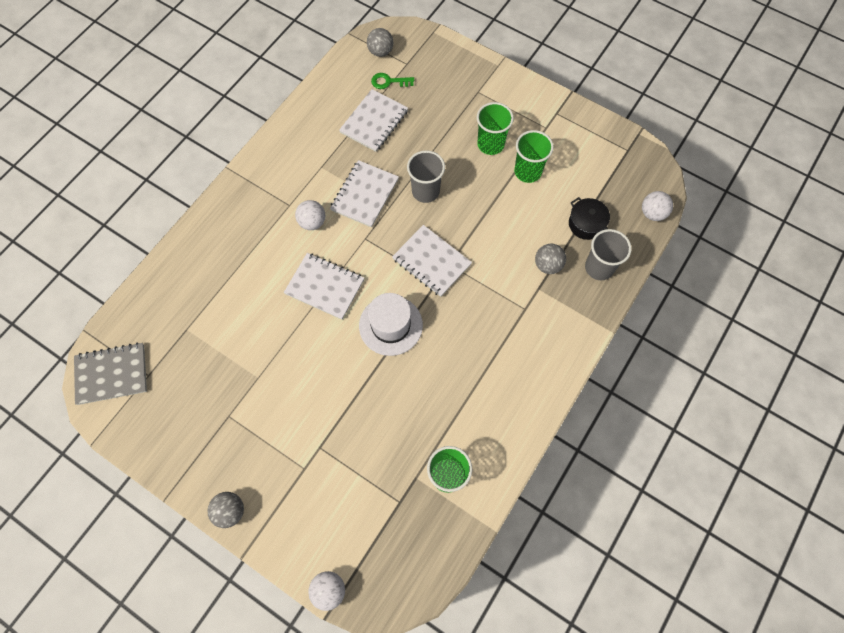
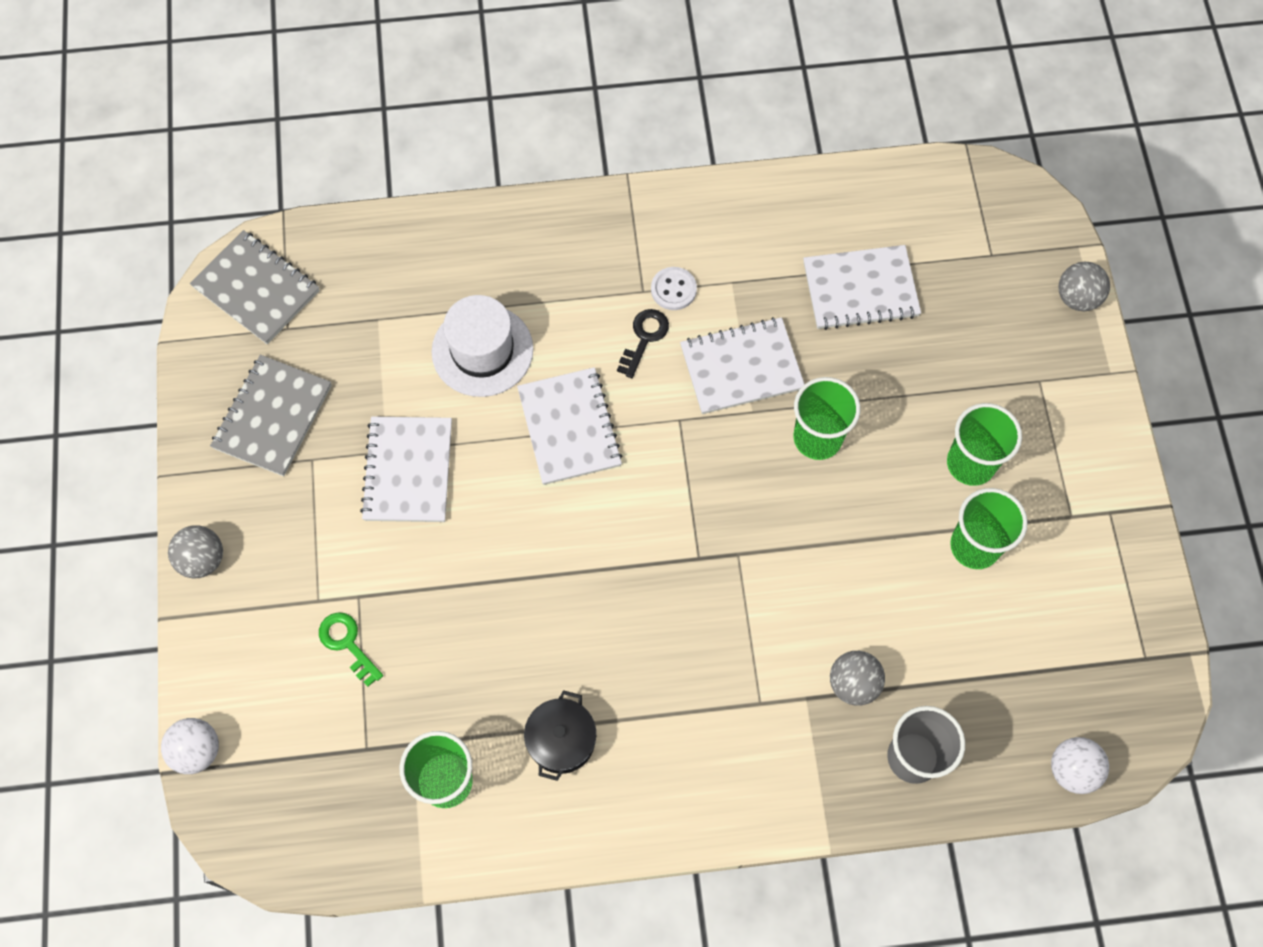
camera: 50 degrees right, 0 degrees up
white ball [295,200,325,230] -> black key [617,309,669,378]
white hat [359,293,423,356] -> white hat moved to [432,295,533,397]
grey ball [367,28,393,57] -> grey ball moved to [1059,262,1110,311]
green key [371,73,414,89] -> green key moved to [319,612,383,687]
white notebook [392,225,472,297] -> white notebook moved to [360,417,452,522]
grey cup [407,150,445,203] -> green cup [794,377,860,460]
black pot [569,197,610,240] -> black pot moved to [524,690,596,781]
none -> grey notebook [210,355,332,476]
none -> white button [651,267,697,310]

